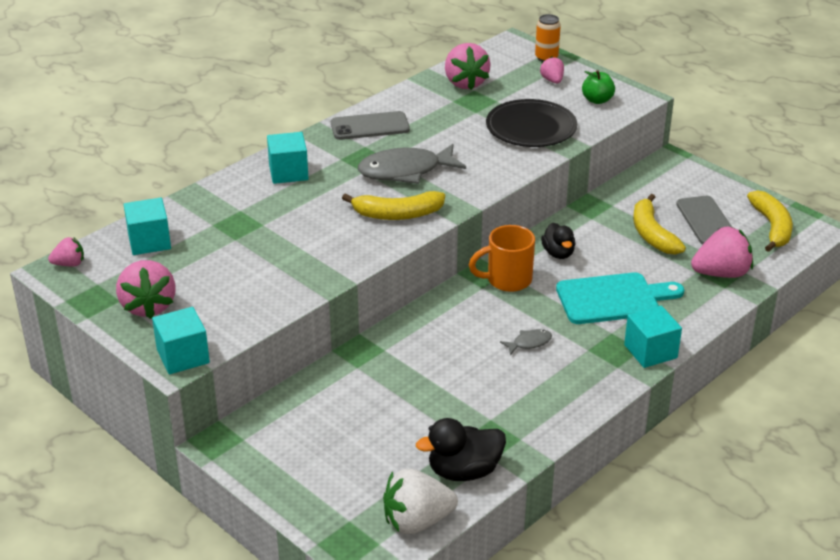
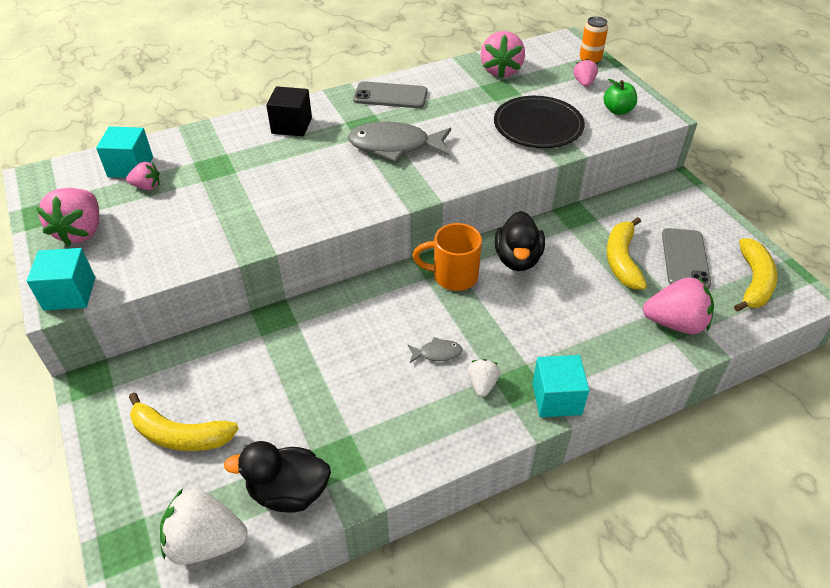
camera: 20 degrees right, 10 degrees up
pink strawberry [48,237,84,266] -> pink strawberry moved to [126,162,160,190]
turquoise cube [267,132,309,184] -> black cube [266,86,312,136]
yellow banana [342,191,445,220] -> yellow banana moved to [129,393,239,451]
black duck [541,223,575,259] -> black duck [495,211,545,271], size x1.51
turquoise cutting board [556,272,684,324] -> none
none -> white strawberry [468,359,500,397]

